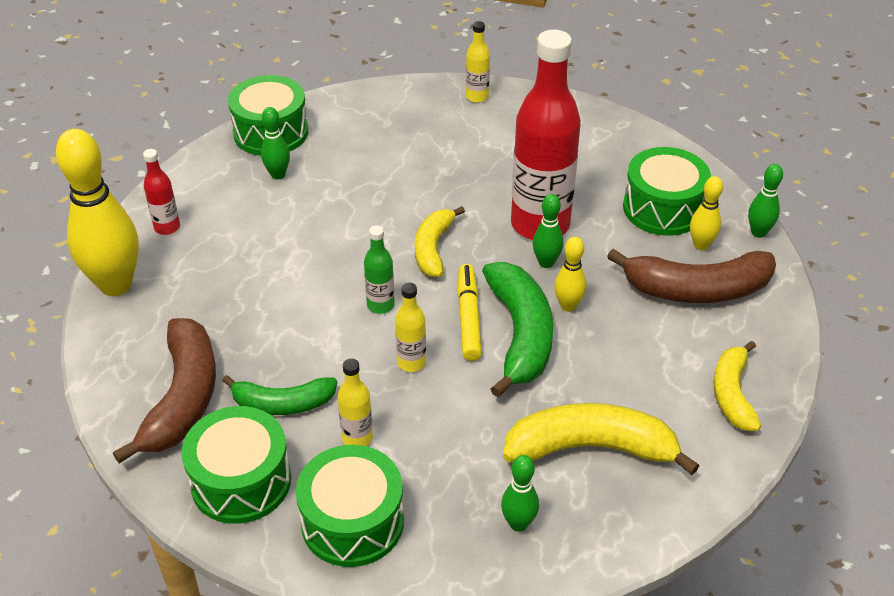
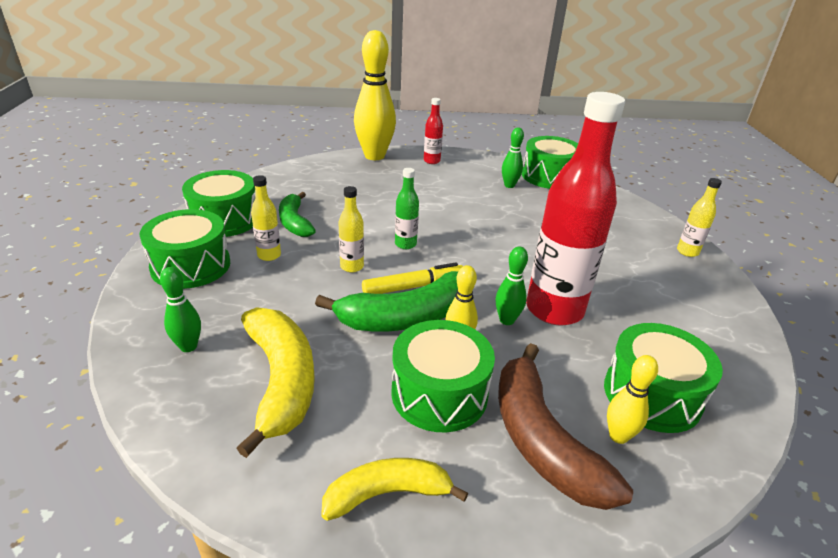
camera: 70 degrees right, 10 degrees down
brown banana [113,318,216,463] -> none
yellow banana [415,206,465,277] -> none
green bowling pin [748,164,783,238] -> none
none -> green drum [391,320,495,433]

